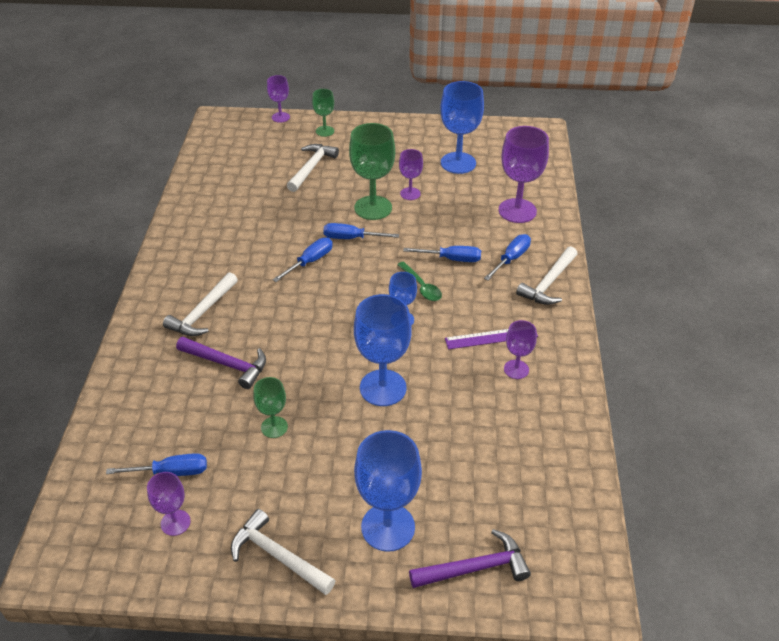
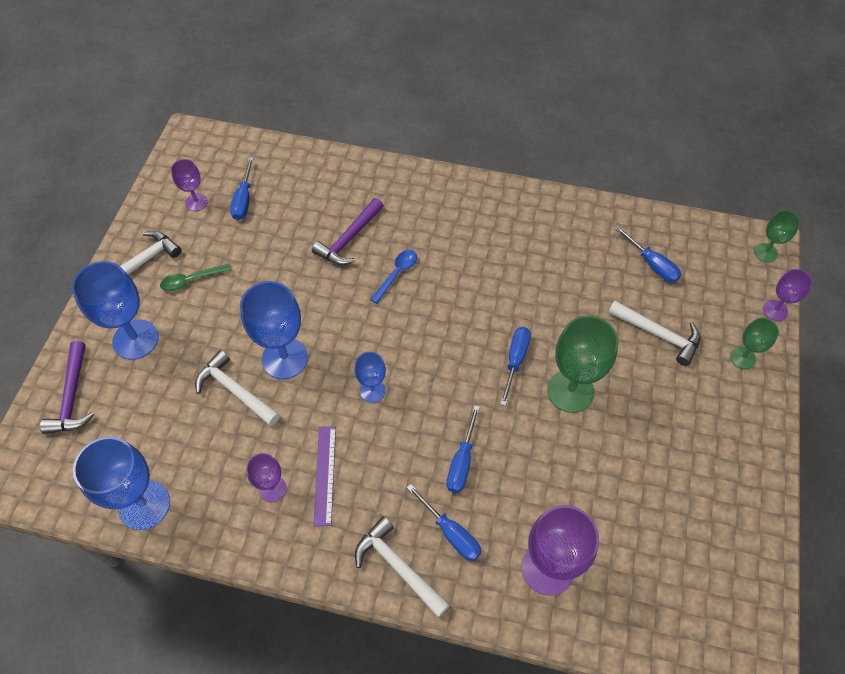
camera: 100 degrees right, 15 degrees up
white hammer [163,272,238,336] -> white hammer moved to [195,350,280,426]
green goblet [253,377,288,438] -> green goblet moved to [754,210,800,262]
blue screwdriver [273,238,333,282] -> blue screwdriver moved to [615,226,681,283]
green spoon [397,261,442,301] -> green spoon moved to [160,263,232,291]
purple goblet [399,149,423,200] -> none
blue goblet [440,81,484,174] -> blue goblet moved to [73,437,170,530]
none -> blue spoon [370,250,417,304]

